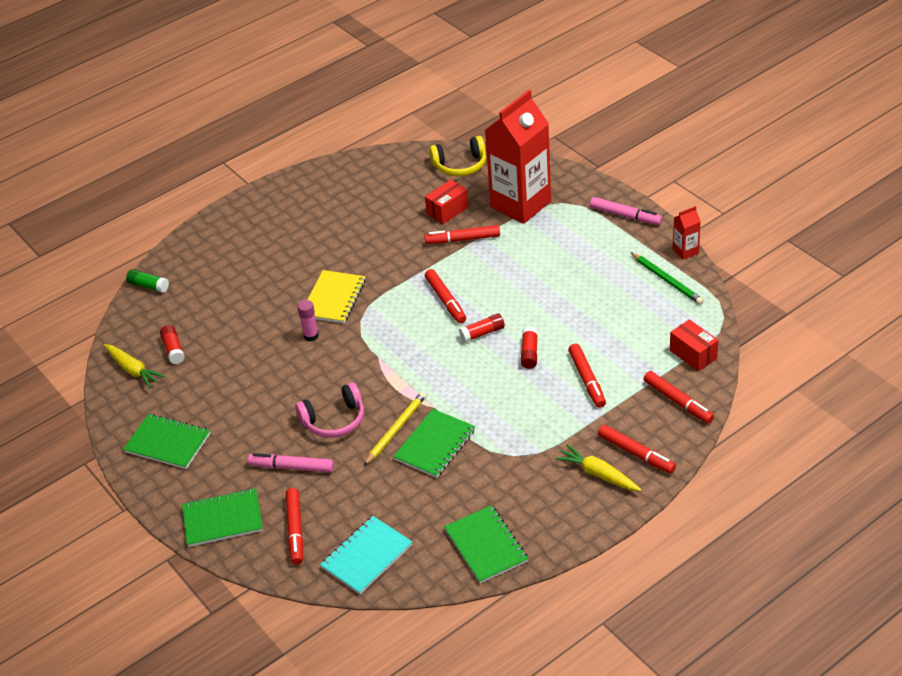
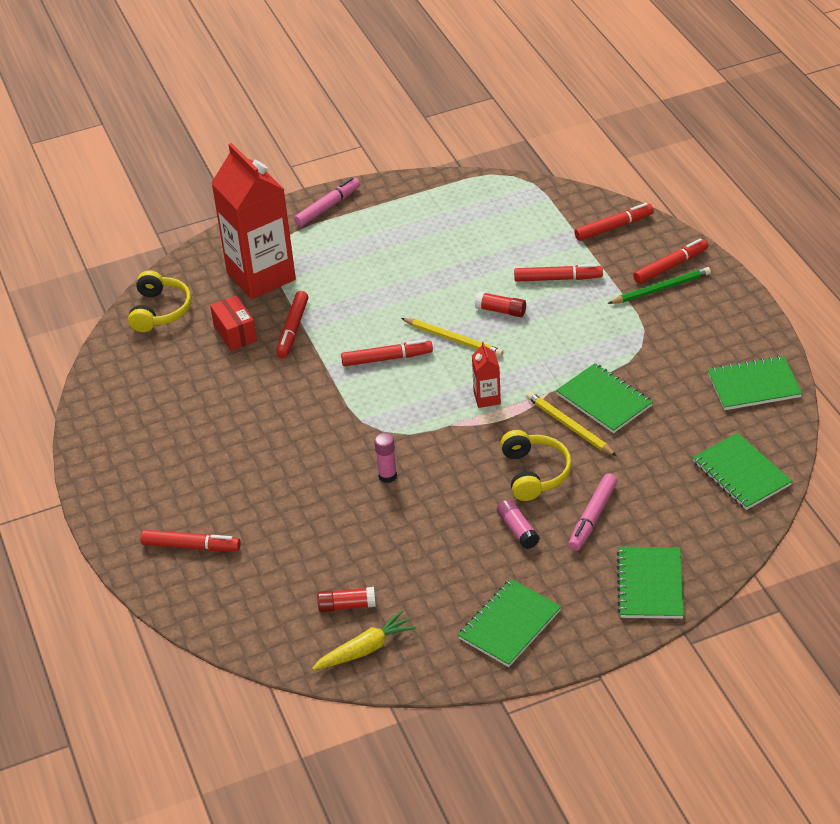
camera: 75 degrees left, 0 degrees up
green glue stick [126,269,169,293] -> none
red marker [286,488,303,565] -> red marker moved to [140,530,241,551]
pink headphones [295,382,364,438] -> yellow headphones [500,430,572,501]
yellow notebook [308,270,366,323] -> none
turquoise notebook [320,516,412,594] -> green notebook [692,433,793,510]
red glue stick [459,313,505,343] -> yellow pencil [401,318,503,357]
yellow carrot [555,444,641,491] -> none
green pencil [630,252,704,304] -> green pencil moved to [608,267,711,304]
red box [670,319,718,371] -> none
red carton [673,206,701,260] -> red carton moved to [472,342,501,408]
none -> pink glue stick [497,499,540,549]

